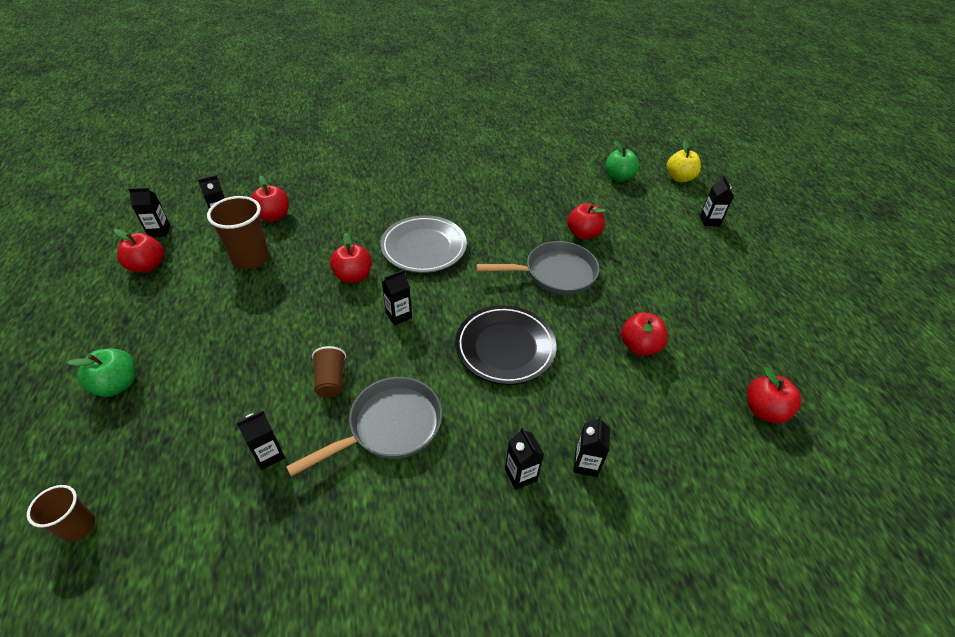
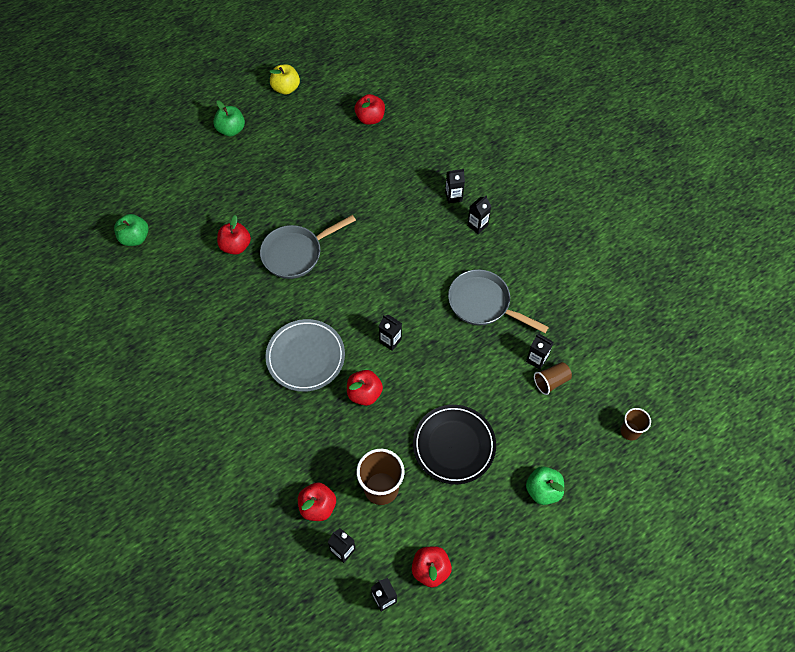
camera: 110 degrees left, 15 degrees up
brown cup [312,346,346,397] -> brown cup moved to [534,362,572,395]
black plate [455,305,556,385] -> black plate moved to [413,405,496,484]
grey pan [476,241,599,295] -> grey pan turned 90 degrees counterclockwise [260,215,356,279]
red apple [621,312,668,356] -> none
yellow apple [667,141,701,182] -> yellow apple moved to [270,64,300,95]
black carton [700,176,734,226] -> none
none -> green apple [213,101,245,136]

